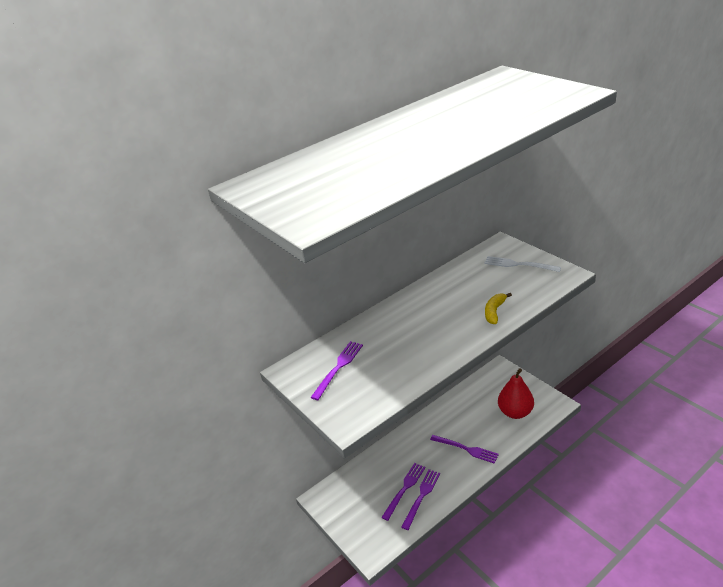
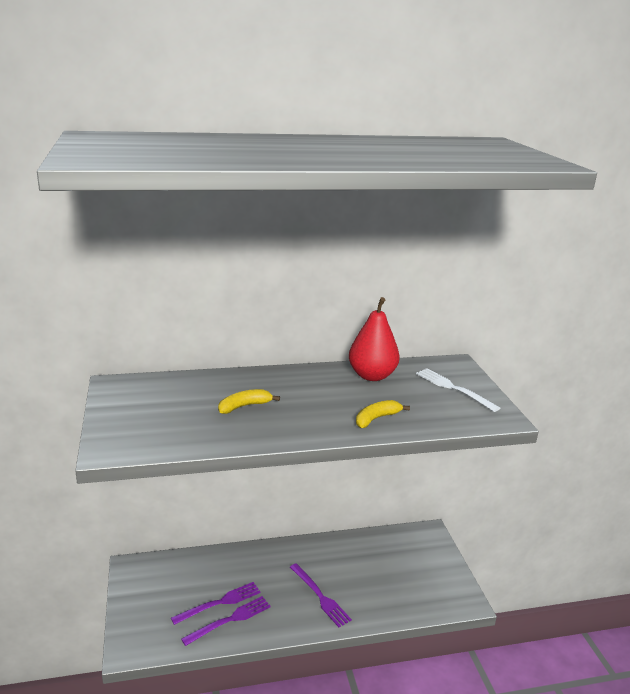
camera: 20 degrees right, 10 degrees down
purple fork [310,341,363,400] -> none
red pear [498,368,534,419] -> red pear moved to [349,297,400,381]
none -> yellow banana [218,389,280,414]

